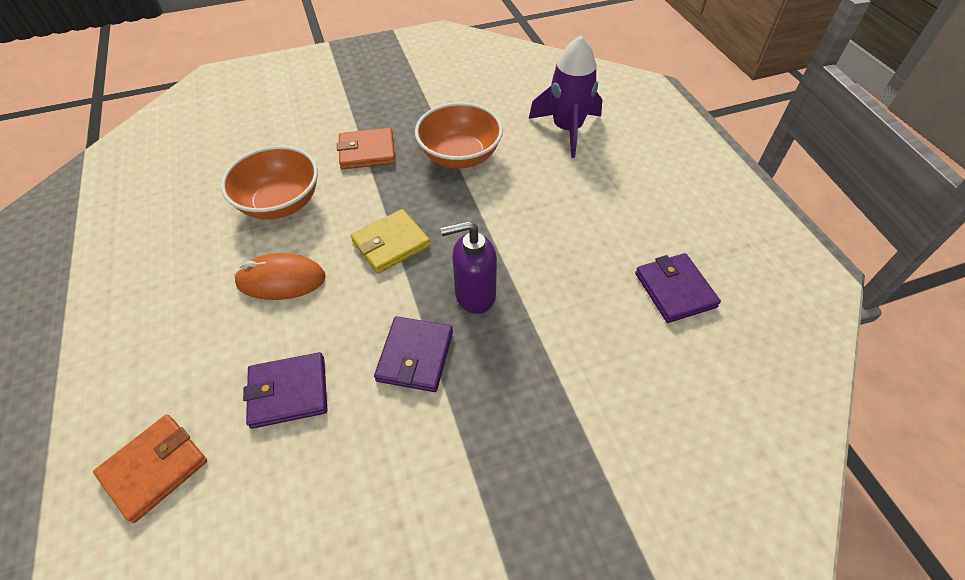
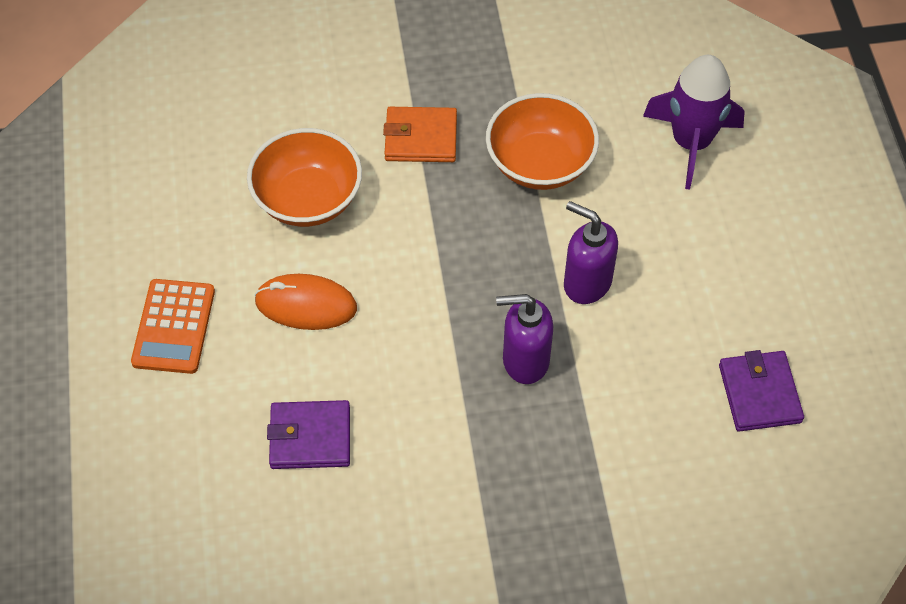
camera: 10 degrees right, 5 degrees up
orange wallet [93,415,207,523] -> none
yellow wallet [351,209,431,274] -> none
purple wallet [374,316,453,392] -> none
none -> orange calculator [131,279,215,374]
none -> purple soap dispenser [564,201,618,304]

